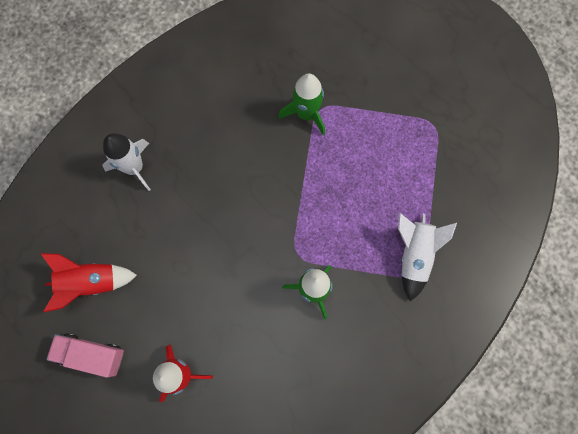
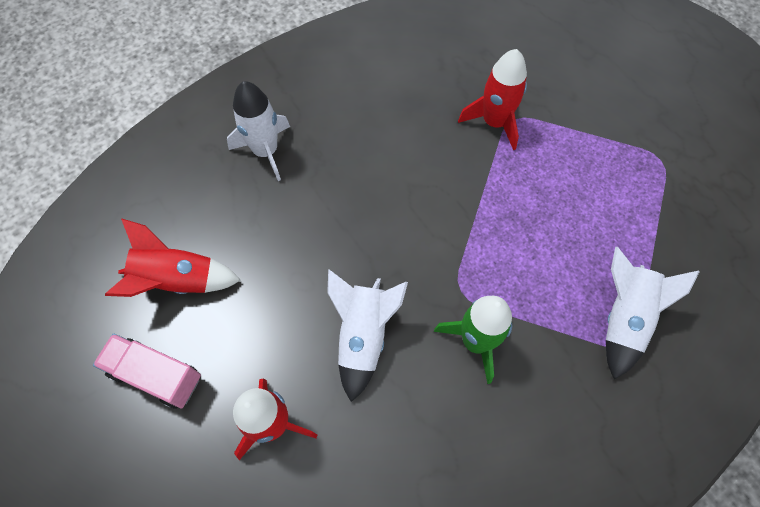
camera: 10 degrees right, 10 degrees down
green rocket [278,73,325,136] -> red rocket [458,49,527,150]
none -> white rocket [327,269,408,402]

